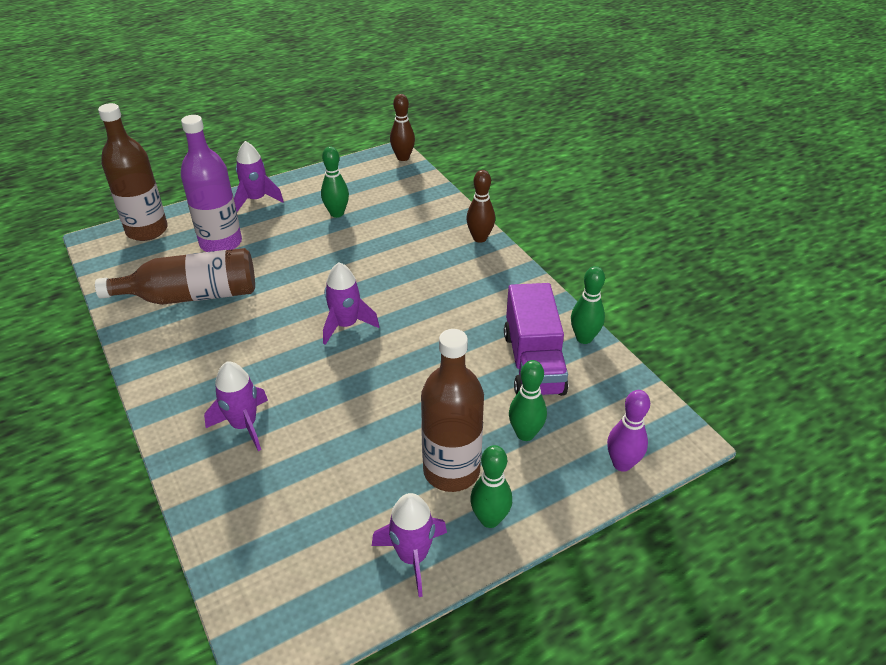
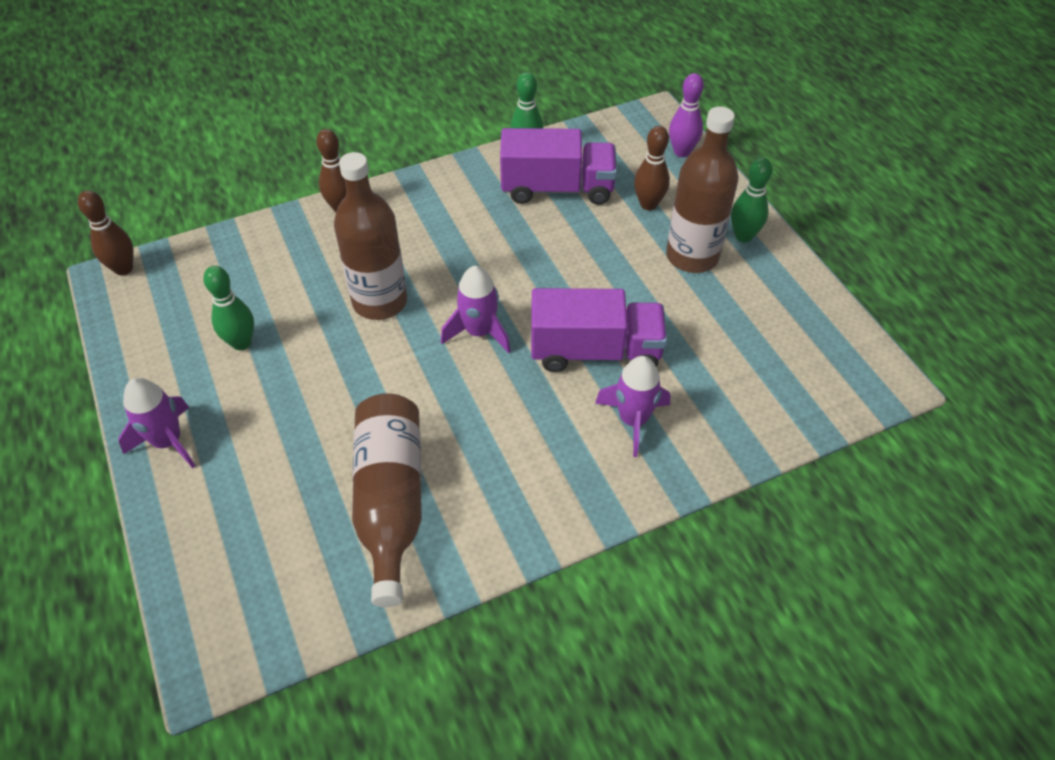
camera: 85 degrees left, 10 degrees up
brown bottle [98,103,168,241] -> brown bottle moved to [334,152,407,320]
purple bottle [181,115,242,252] -> none
purple rocket [372,493,447,597] -> none
green bowling pin [509,360,547,441] -> brown bowling pin [634,126,670,210]
none -> purple truck [531,288,667,372]

